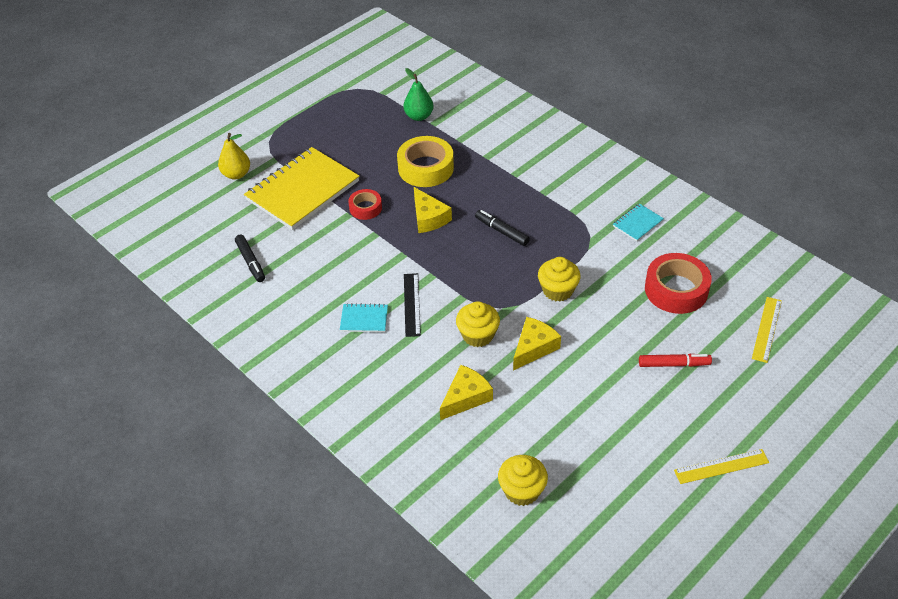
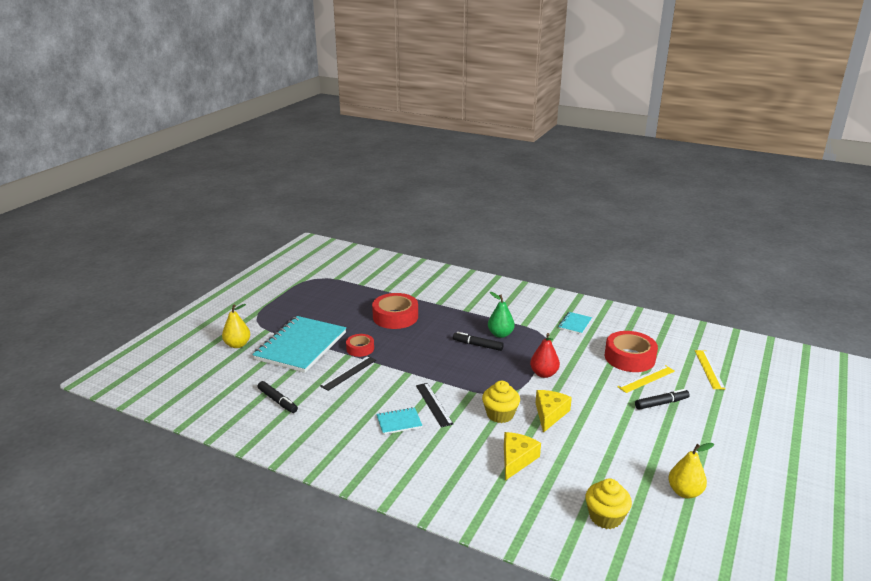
camera: 20 degrees left, 20 degrees down
yellow notebook [244,147,359,230] -> turquoise notebook [252,316,346,373]
yellow tape [397,136,454,187] -> red tape [372,293,418,329]
green pear [403,68,434,121] -> green pear moved to [488,292,515,338]
yellow cheese [414,187,452,233] -> none
yellow cupcake [538,257,581,302] -> red pear [530,333,560,378]
red marker [639,354,712,367] -> black marker [635,389,690,410]
yellow ruler [674,449,769,484] -> yellow ruler moved to [617,365,675,393]
none -> black ruler [320,356,376,391]
none -> yellow pear [668,443,714,498]

